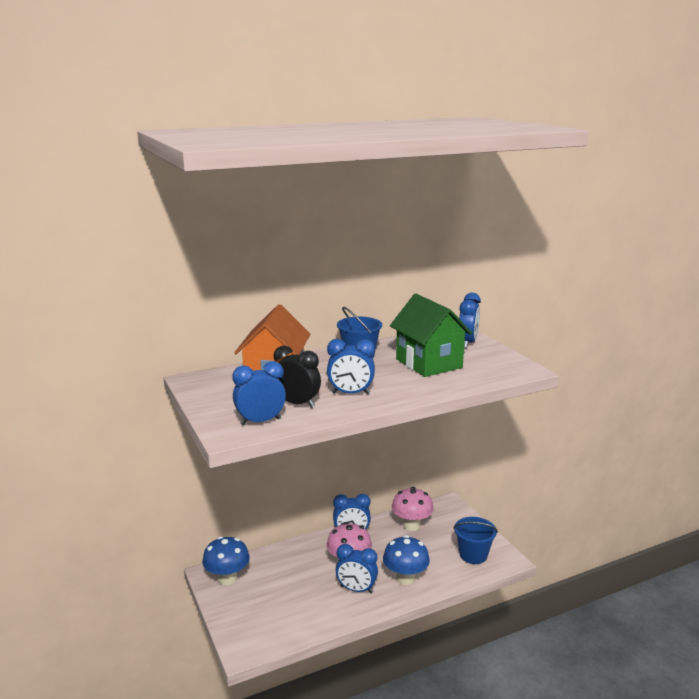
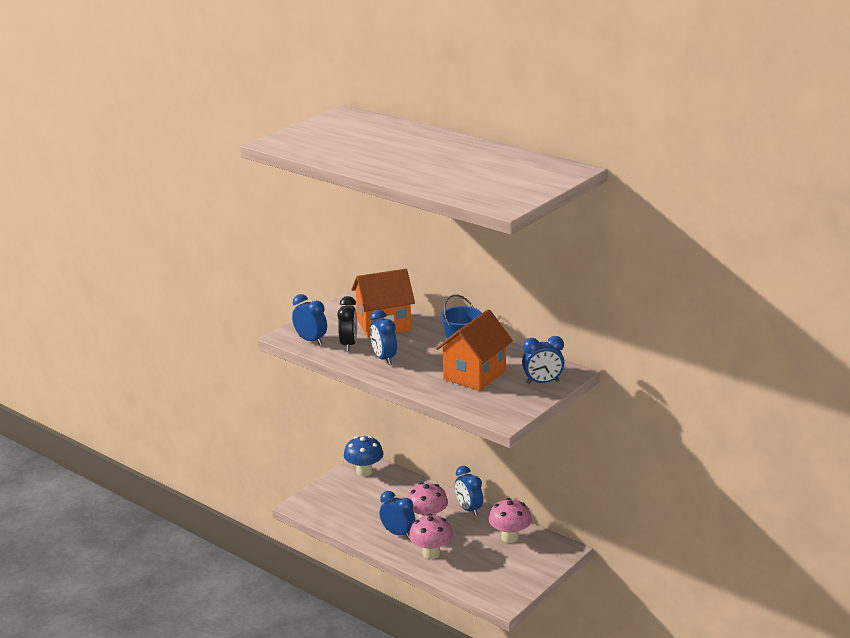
camera: 65 degrees right, 5 degrees up
blue clock [336,544,378,593] -> blue clock turned 135 degrees clockwise [379,491,415,539]
blue mushroom [383,535,430,585] -> pink mushroom [409,514,453,559]
green house [390,294,472,377] -> orange house [436,309,513,391]
blue bucket [453,517,498,564] -> none

